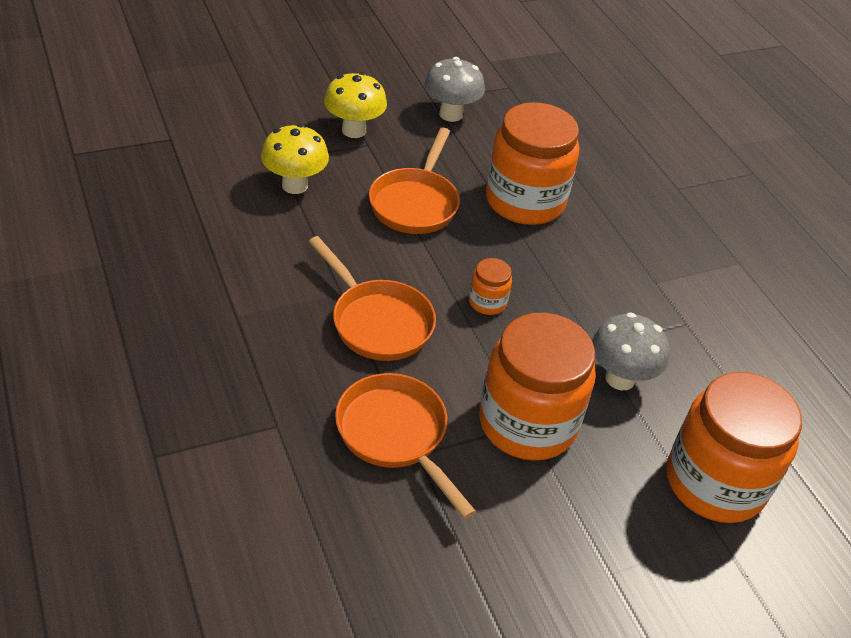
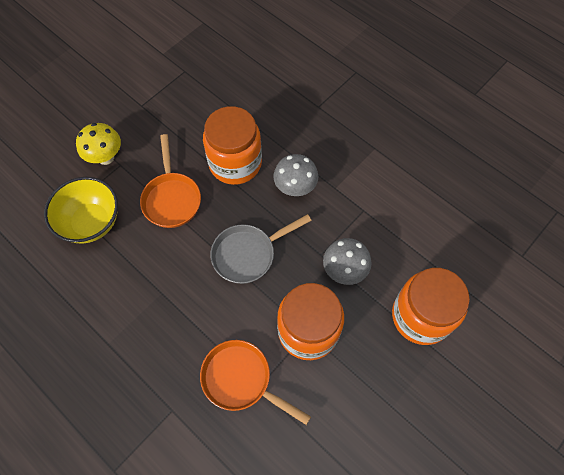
camera: 20 degrees left, 20 degrees up
yellow mushroom [261,124,329,194] -> yellow bowl [44,177,118,244]
orange pan [308,236,436,361] -> none
grey mushroom [424,57,485,122] -> grey mushroom moved to [273,154,318,196]
orange jar [469,258,512,315] -> grey pan [210,214,312,284]

